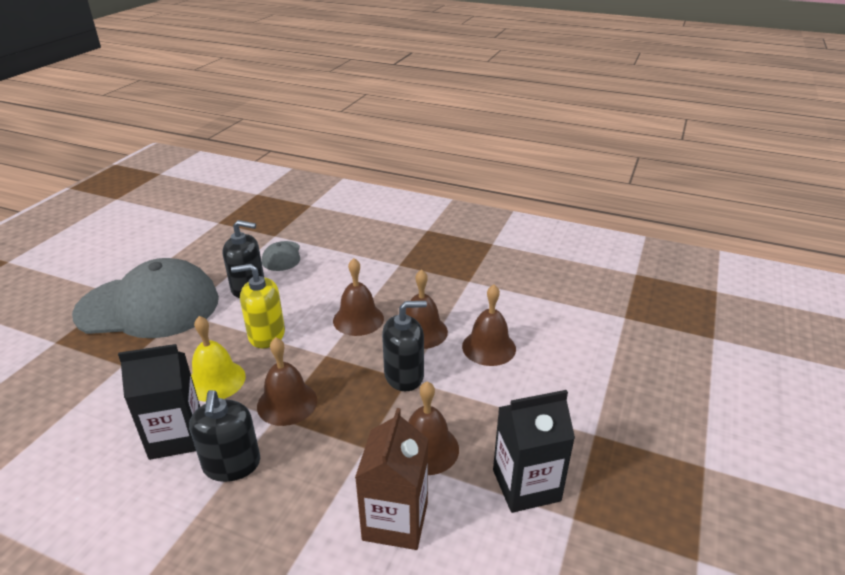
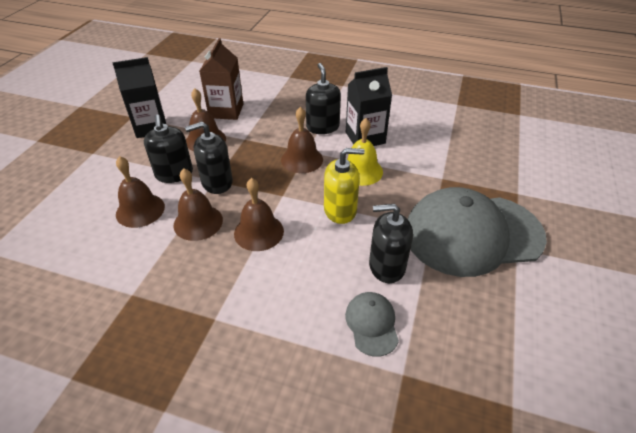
camera: 175 degrees right, 10 degrees up
none -> black soap dispenser [144,115,193,183]

